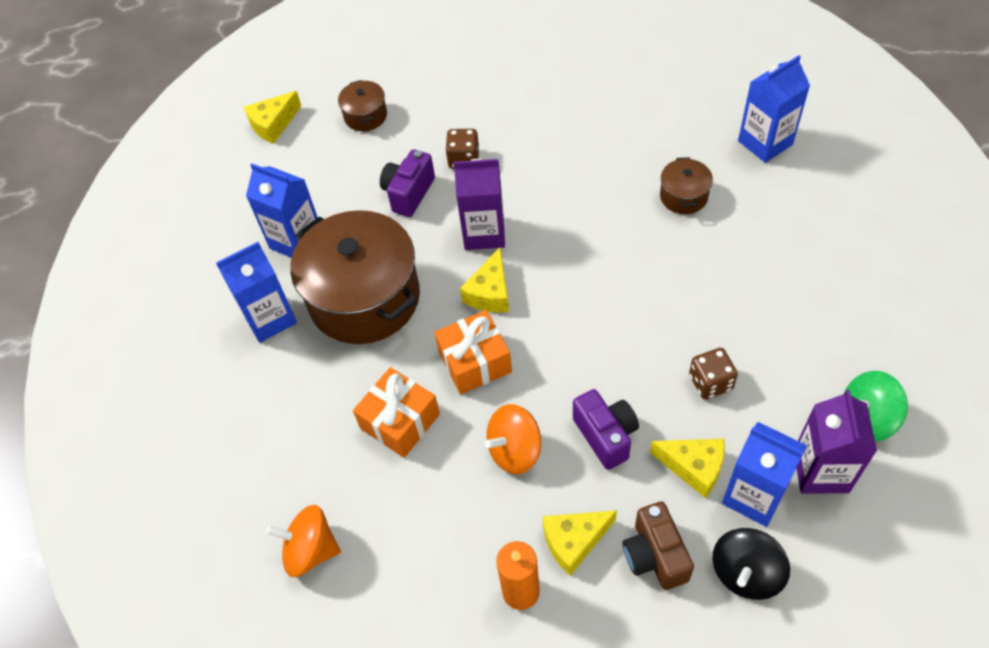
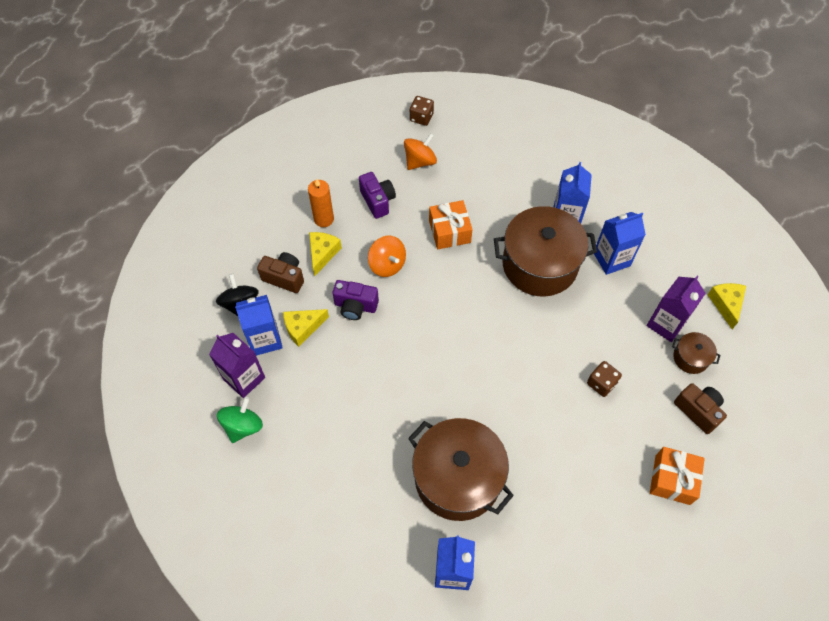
camera: 125 degrees right, 5 degrees up
purple camera [380,149,435,217] -> purple camera moved to [359,172,396,219]
orange gift [434,310,512,394] -> orange gift moved to [650,447,705,505]
purple carton [454,159,505,250] -> purple carton moved to [647,276,706,342]
yellow cheese [460,247,509,313] -> none
orange spinning top [485,404,541,475] -> orange spinning top turned 135 degrees clockwise [368,236,406,277]
brown pot [660,157,713,214] -> brown pot [408,418,514,521], size x2.26
brown dice [689,348,738,399] -> brown dice moved to [410,96,434,126]
none -> brown camera [674,383,727,434]

